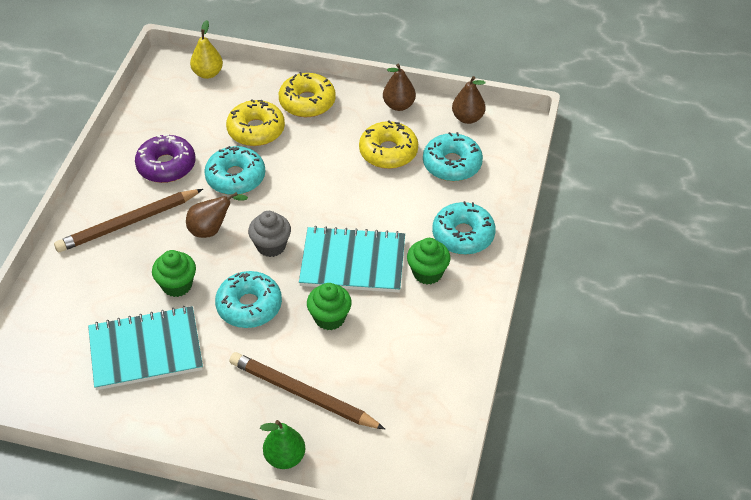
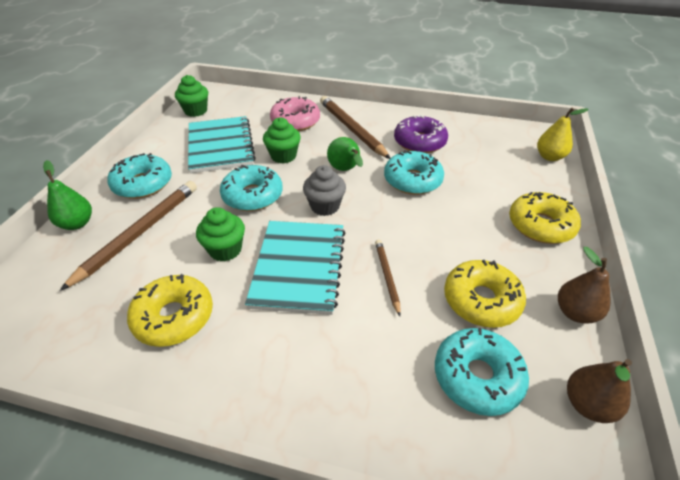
camera: 90 degrees right, 5 degrees down
brown pear [186,192,248,238] -> green pear [327,137,363,171]
yellow donut [226,99,285,146] -> yellow donut moved to [127,274,213,347]
green cupcake [407,238,450,285] -> green cupcake moved to [175,75,208,117]
turquoise donut [432,201,496,255] -> turquoise donut moved to [107,153,172,199]
none -> pink donut [270,96,320,131]
none -> brown pencil [375,240,401,316]

